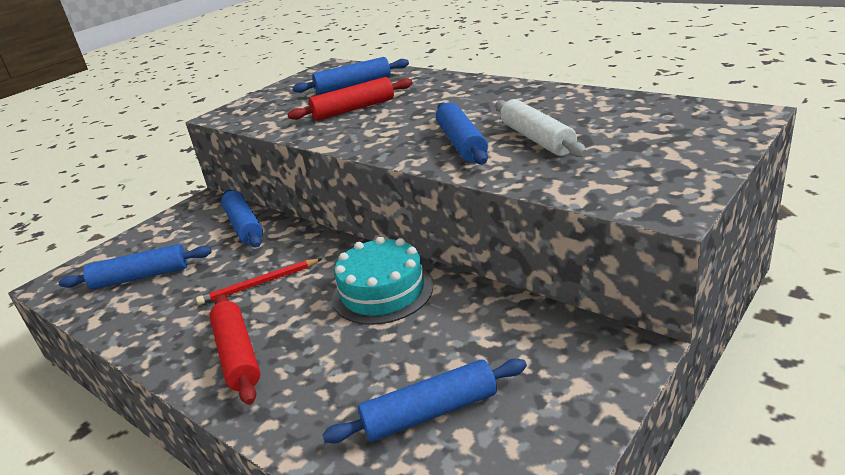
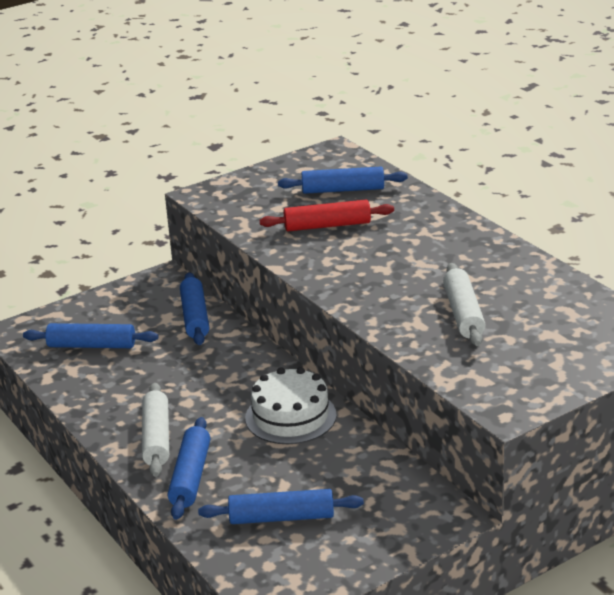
camera: 15 degrees right, 0 degrees up
red pencil [196,259,322,305] -> none
red rolling pin [209,294,260,405] -> white rolling pin [142,383,169,477]
turquoise cake [332,236,433,325] -> white cake [245,367,337,444]
blue rolling pin [436,102,488,164] -> blue rolling pin moved to [168,417,210,520]

